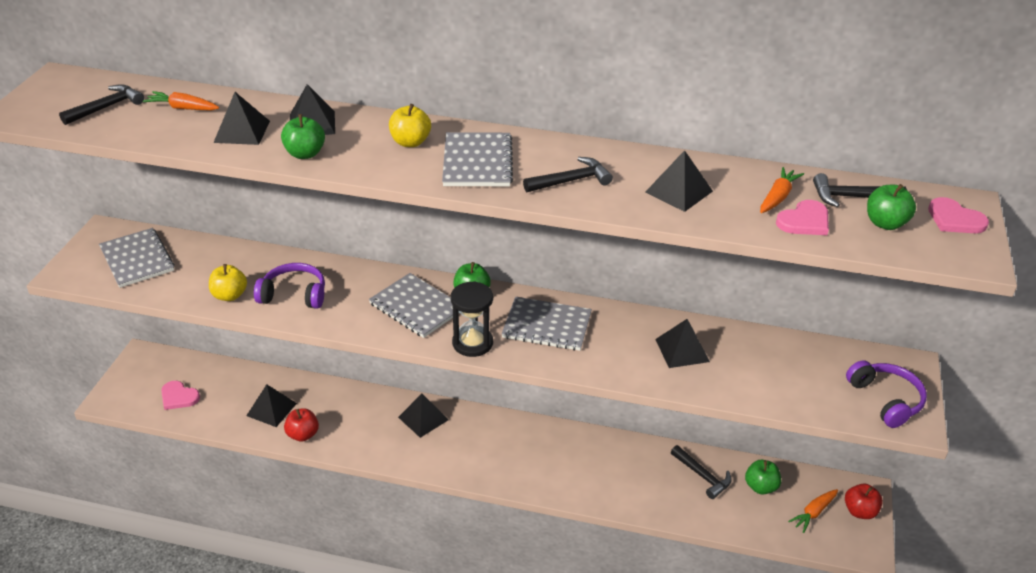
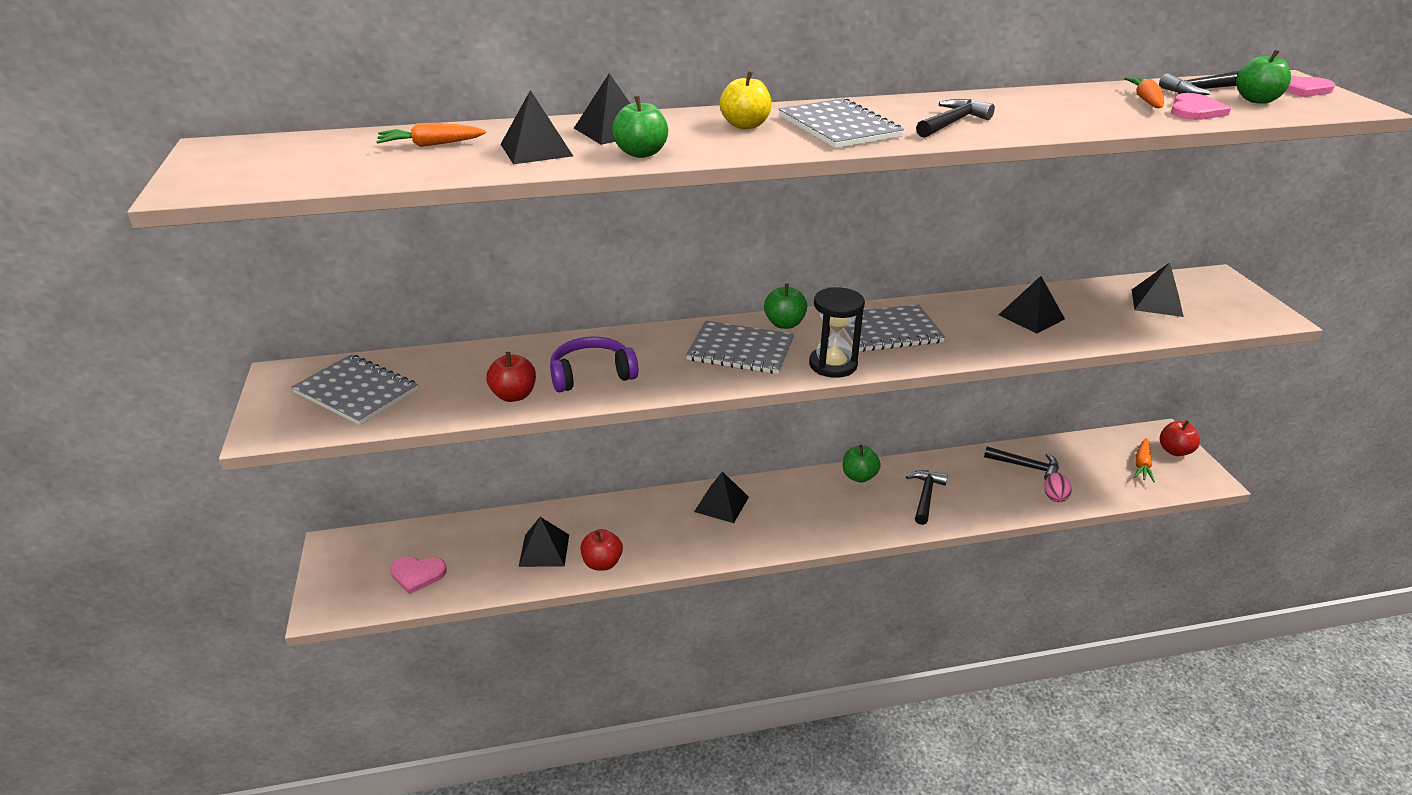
camera: 25 degrees left, 5 degrees down
black hammer [59,84,144,125] -> black hammer moved to [906,470,948,525]
yellow apple [209,264,247,301] -> red apple [486,352,536,402]
black pyramid [645,150,713,212] -> black pyramid moved to [1132,262,1184,317]
green apple [745,460,781,494] -> green apple moved to [843,445,881,482]
purple headphones [846,360,927,428] -> none
none -> pink egg [1044,473,1072,502]

